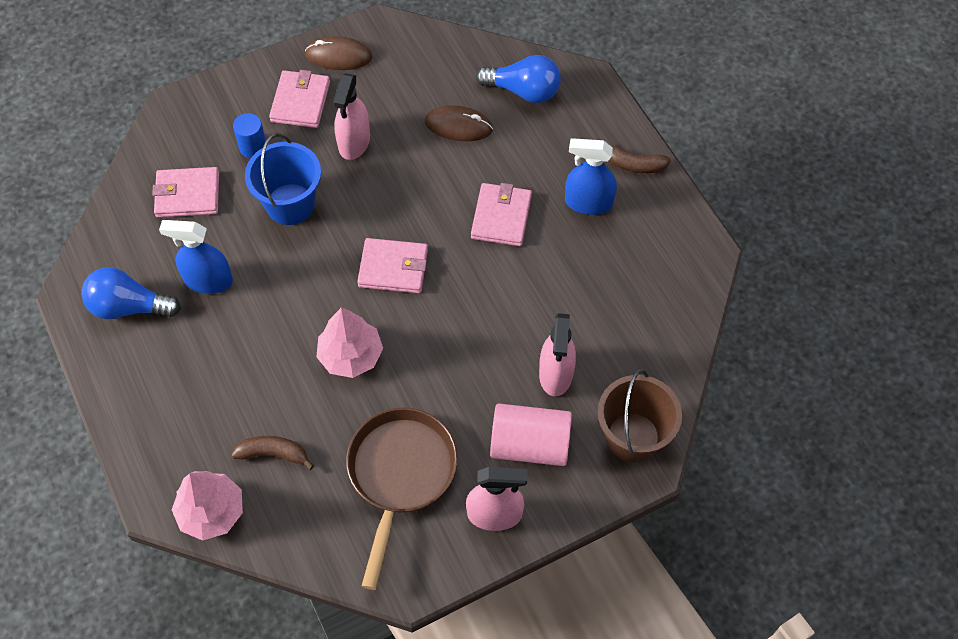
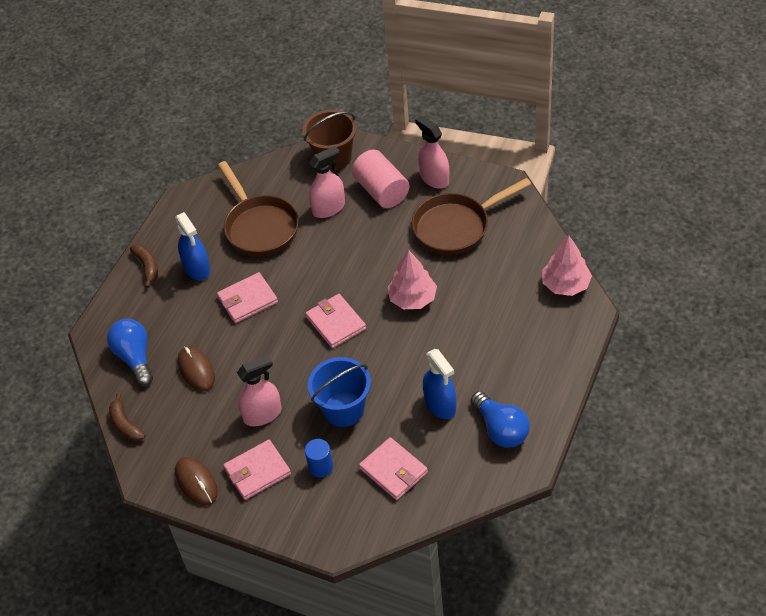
camera: 125 degrees left, 10 degrees down
brown banana [231,436,314,470] -> brown banana moved to [109,393,146,441]
none -> brown pan [218,161,299,256]

